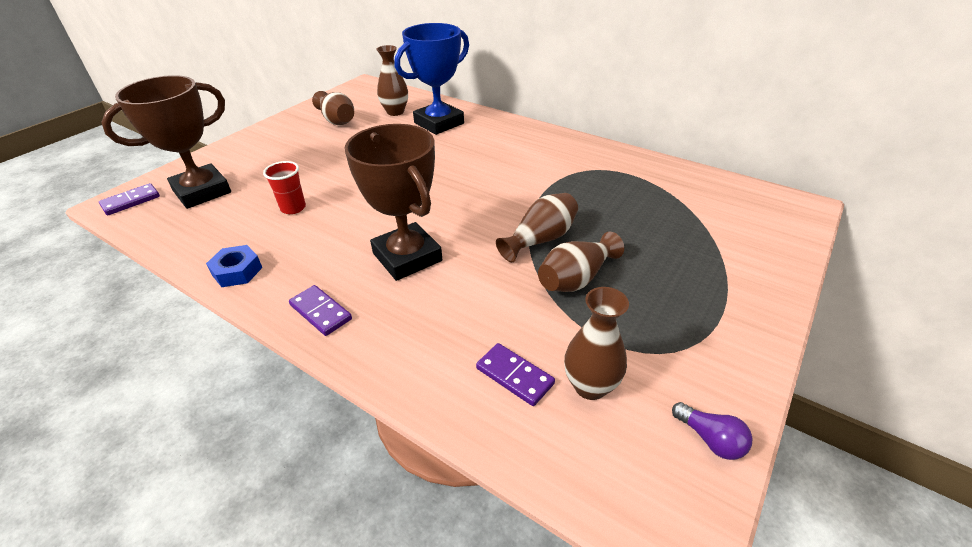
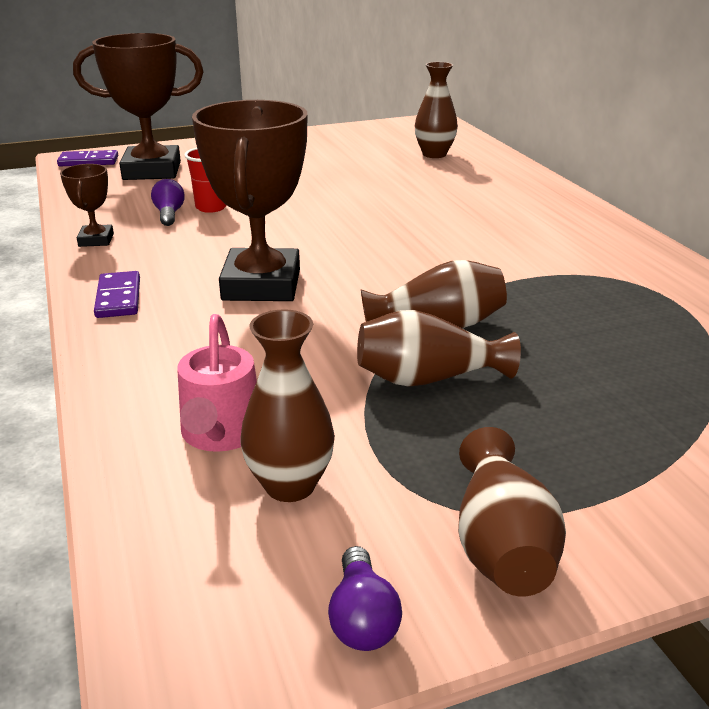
camera: 35 degrees right, 10 degrees down
blue nut [206,245,262,287] -> brown trophy [60,164,114,247]
brown vase [312,91,354,125] -> brown vase moved to [458,427,566,596]
blue trophy [395,23,469,135] -> none
purple domino [476,343,555,406] -> pink watering can [177,314,257,452]
none -> purple light bulb [151,179,185,226]

